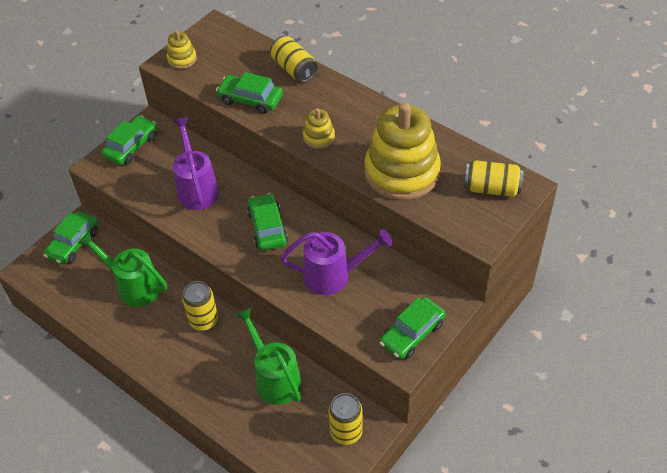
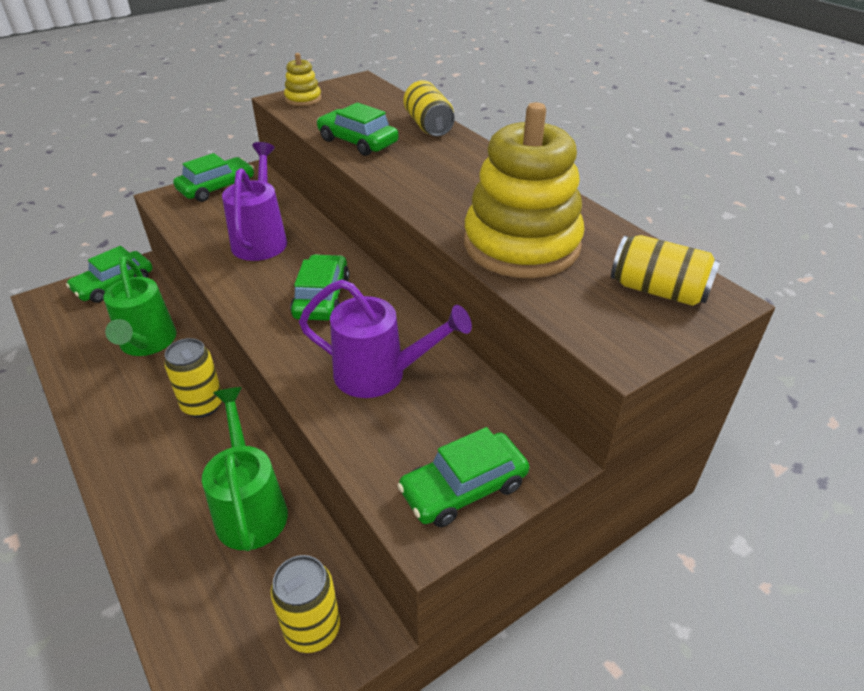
camera: 15 degrees right, 10 degrees down
green watering can [78,231,167,307] -> green watering can turned 150 degrees counterclockwise [103,256,176,356]
yellow stacking toy [303,108,335,149] -> none

